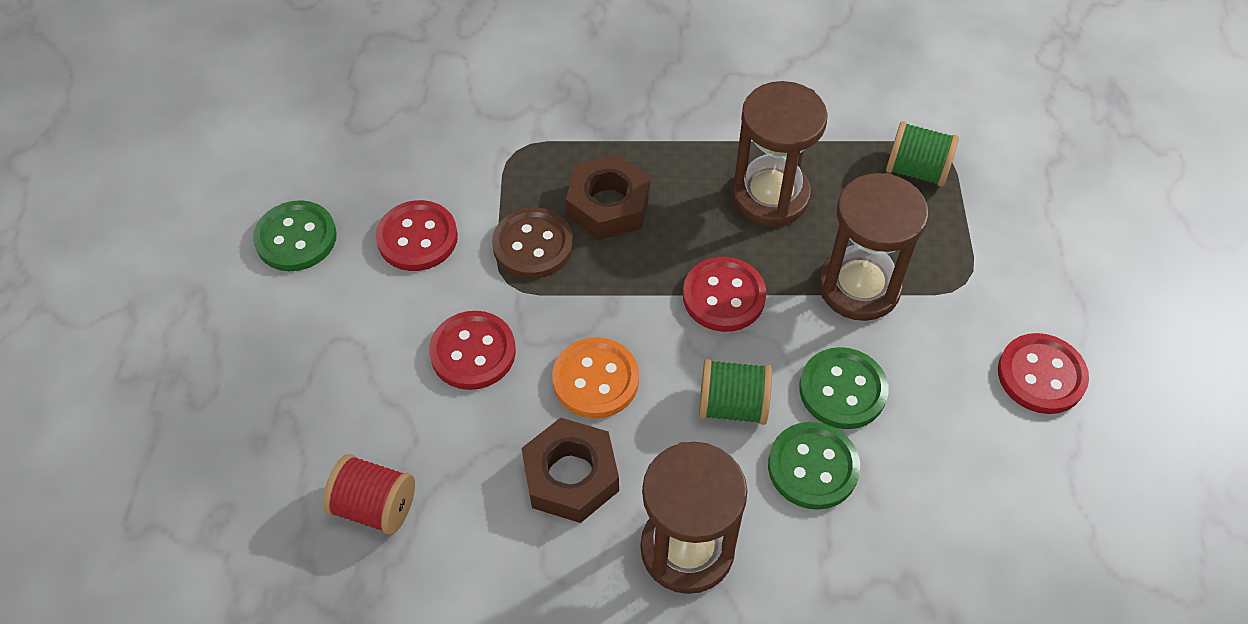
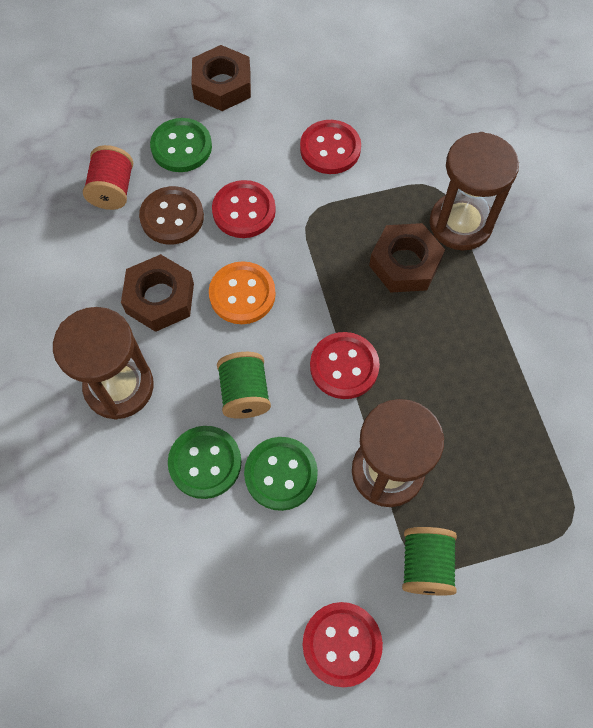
camera: 75 degrees right, 10 degrees up
green button [253,200,337,271] -> green button moved to [150,118,212,172]
brown button [492,207,573,279] -> brown button moved to [139,186,204,245]
brown hourglass [732,81,828,226] -> brown hourglass moved to [429,132,519,251]
green spool [886,121,959,187] -> green spool moved to [402,527,457,595]
none -> brown nut [191,45,251,111]

